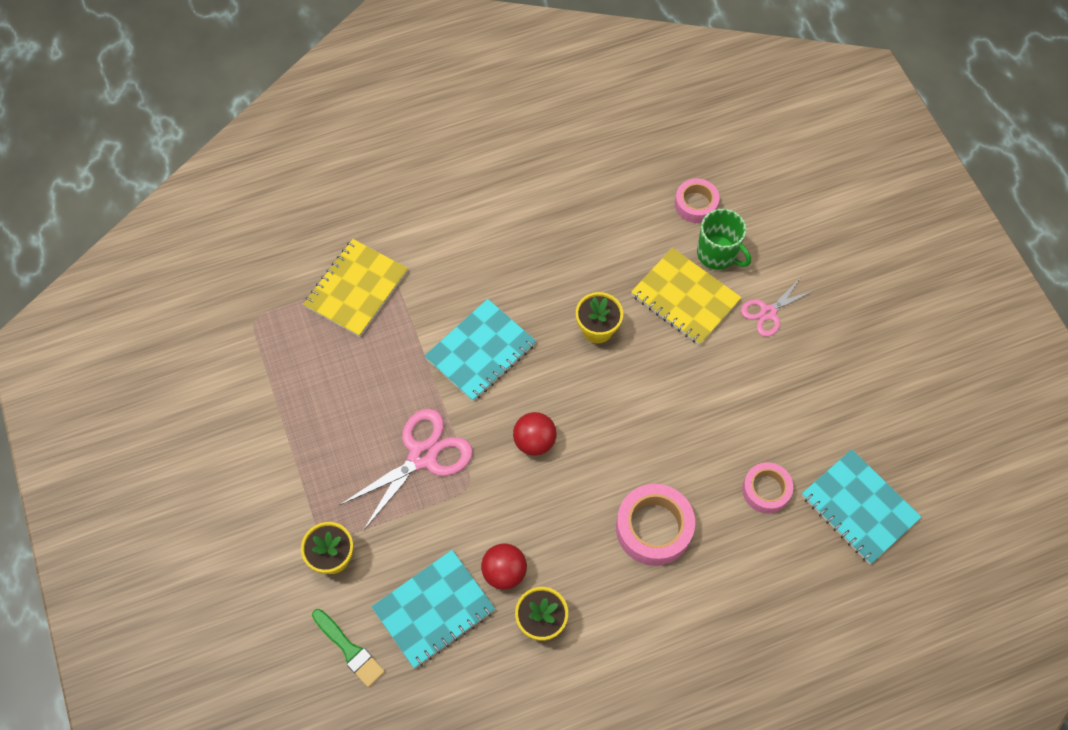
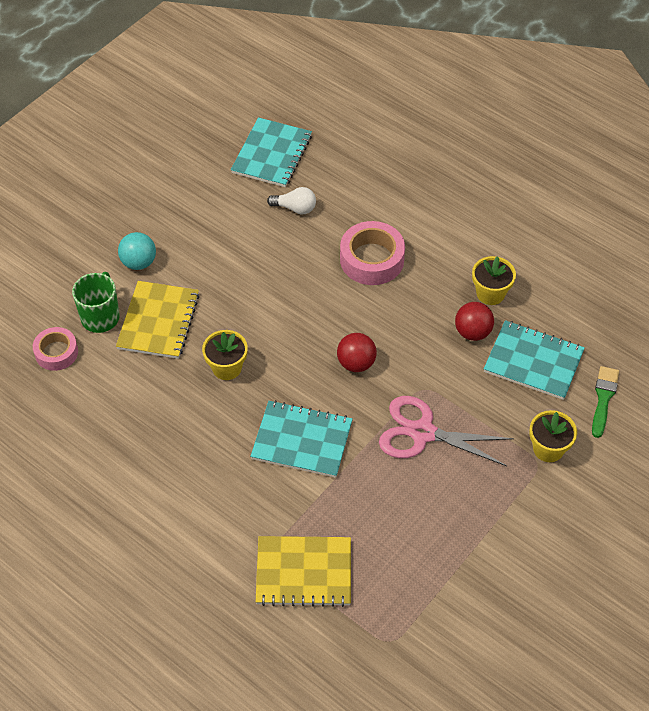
camera: 120 degrees left, 10 degrees down
pink scissors [741,279,815,337] -> turquoise ball [118,232,156,270]
pink tape [742,462,793,513] -> white light bulb [267,187,316,214]

